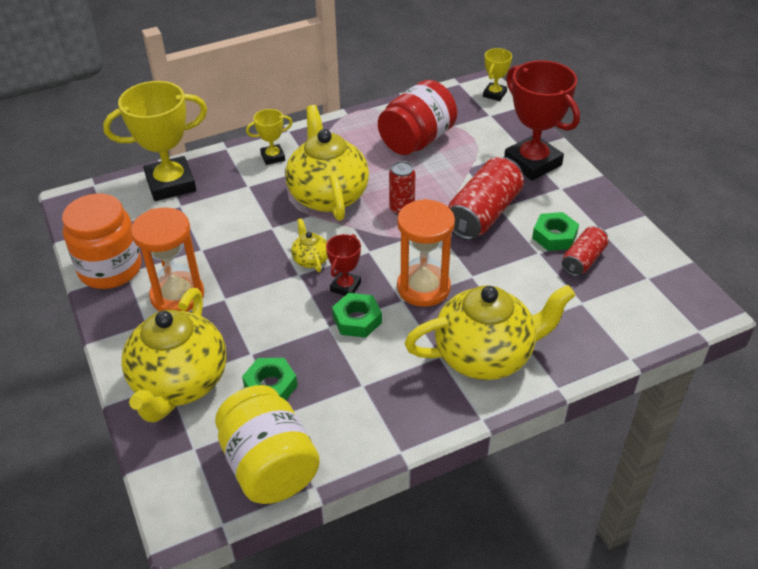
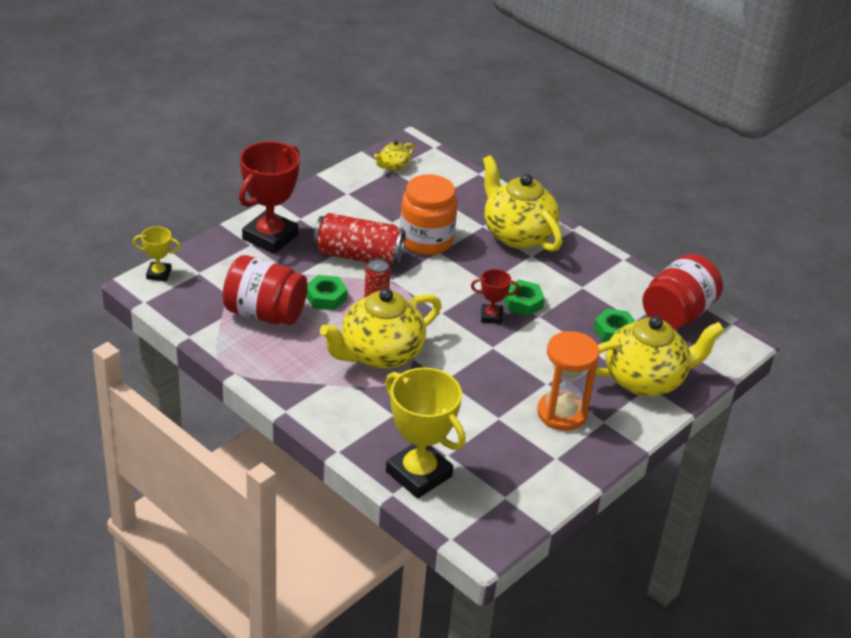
camera: 115 degrees left, 5 degrees down
orange jar [62,193,142,289] -> orange jar moved to [400,174,457,255]
yellow jar [215,385,320,504] -> red jar [643,254,723,330]
yellow trophy [246,109,293,165] -> none
yellow teapot [291,218,328,272] -> yellow teapot moved to [374,140,414,171]
orange hourglass [397,199,455,307] -> none
green nut [532,212,579,251] -> green nut moved to [306,275,348,310]
red can [562,226,608,276] -> none

